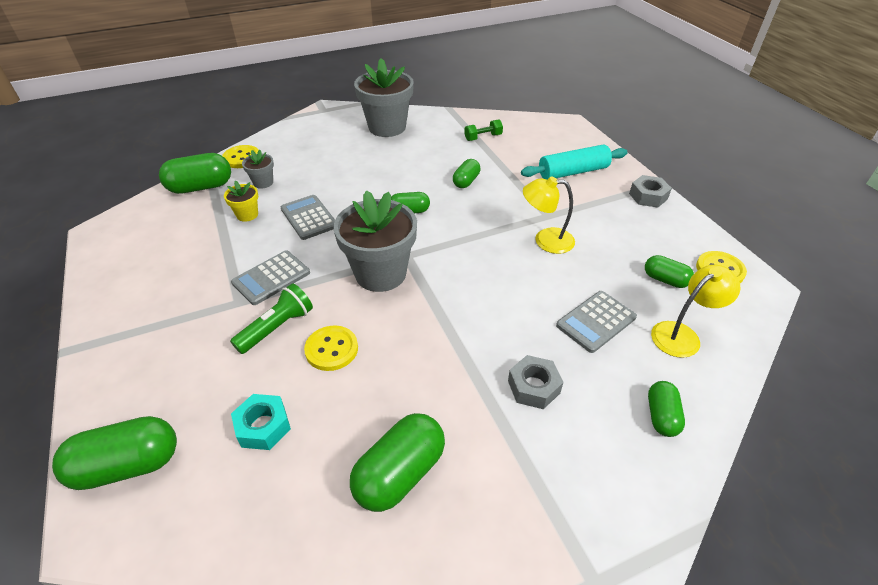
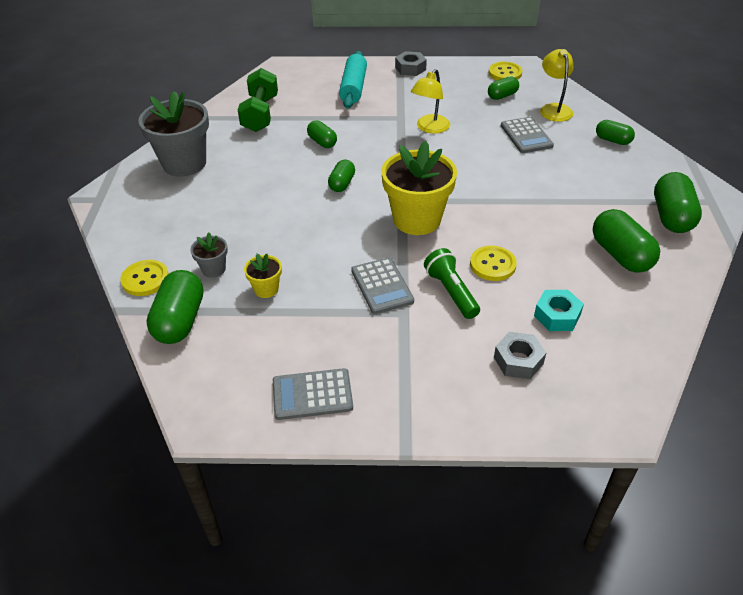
camera: 65 degrees left, 0 degrees up
green capsule [52,416,177,490] -> green capsule moved to [654,172,702,233]
grey calculator [281,195,335,240] -> grey calculator moved to [273,368,353,420]
grey flower pot [333,190,417,292] -> yellow flower pot [381,141,457,235]
green dumbbell [464,120,503,141] -> green dumbbell [238,68,278,132], size x1.90
grey nut [508,355,564,409] -> grey nut moved to [494,332,546,379]

